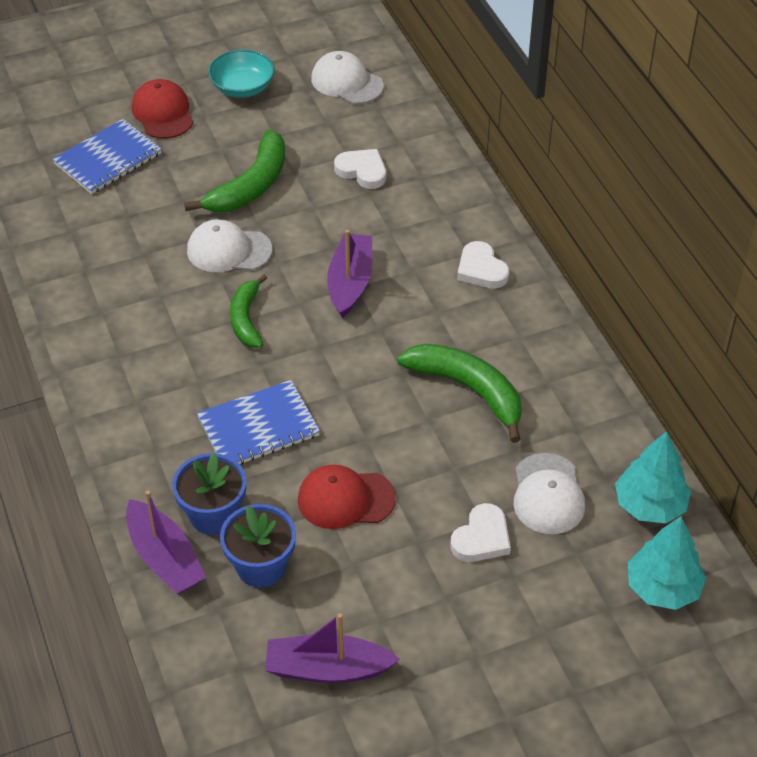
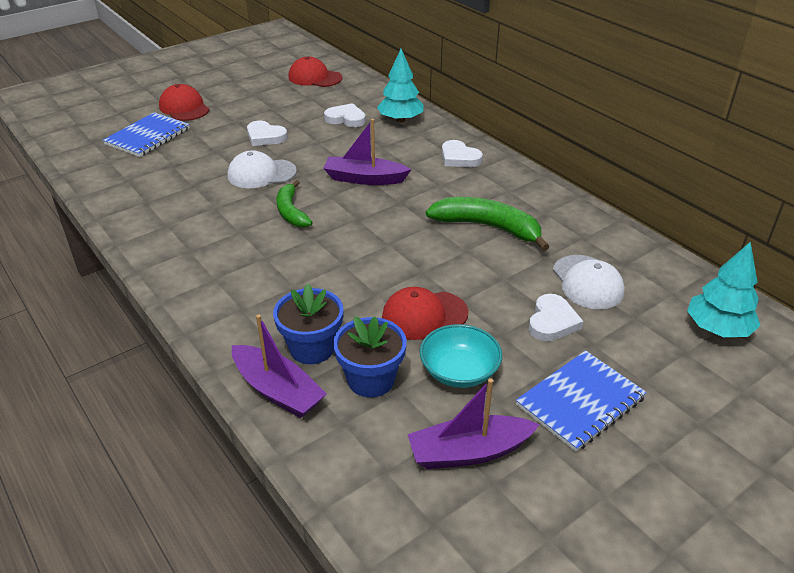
camera: 15 degrees left, 10 degrees down
green banana [184,129,285,212] -> white heart [247,121,288,146]
blue notebook [197,380,320,465] -> blue notebook moved to [516,350,647,452]
turquoise bowl [208,49,275,98] -> turquoise bowl moved to [420,324,502,388]
white cap [311,51,384,104] -> red cap [288,56,342,87]
purple boat [327,230,372,318] -> purple boat turned 75 degrees counterclockwise [323,119,412,185]
turquoise tree [615,431,691,523] -> turquoise tree moved to [377,49,423,123]

